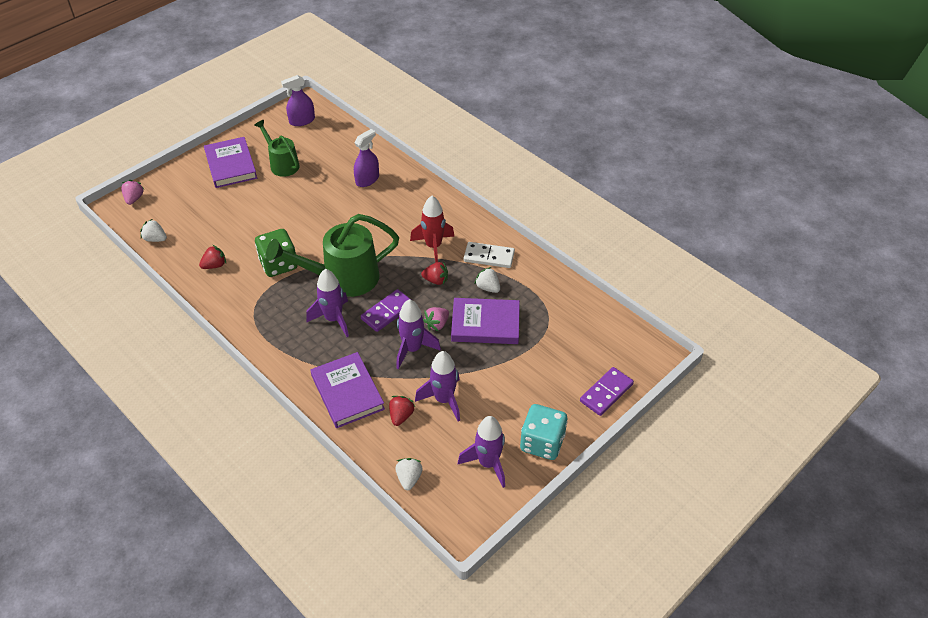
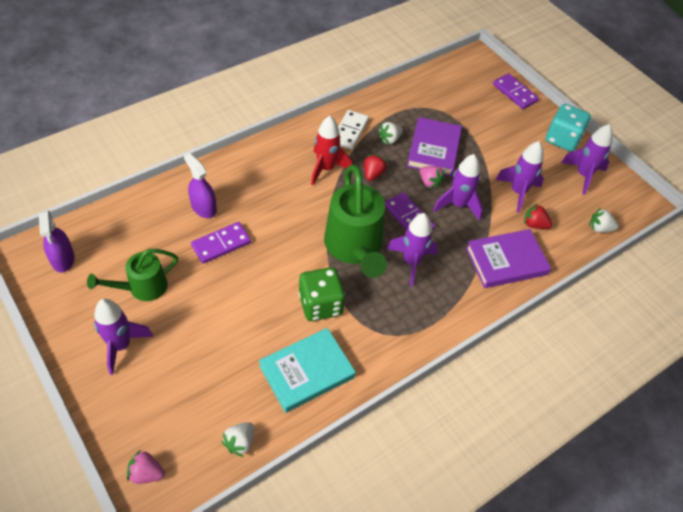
camera: 85 degrees left, 5 degrees up
red strawberry [199,245,226,269] -> turquoise book [259,328,356,413]
purple book [204,137,257,188] -> purple rocket [94,299,153,375]
none -> purple domino [191,222,251,264]

